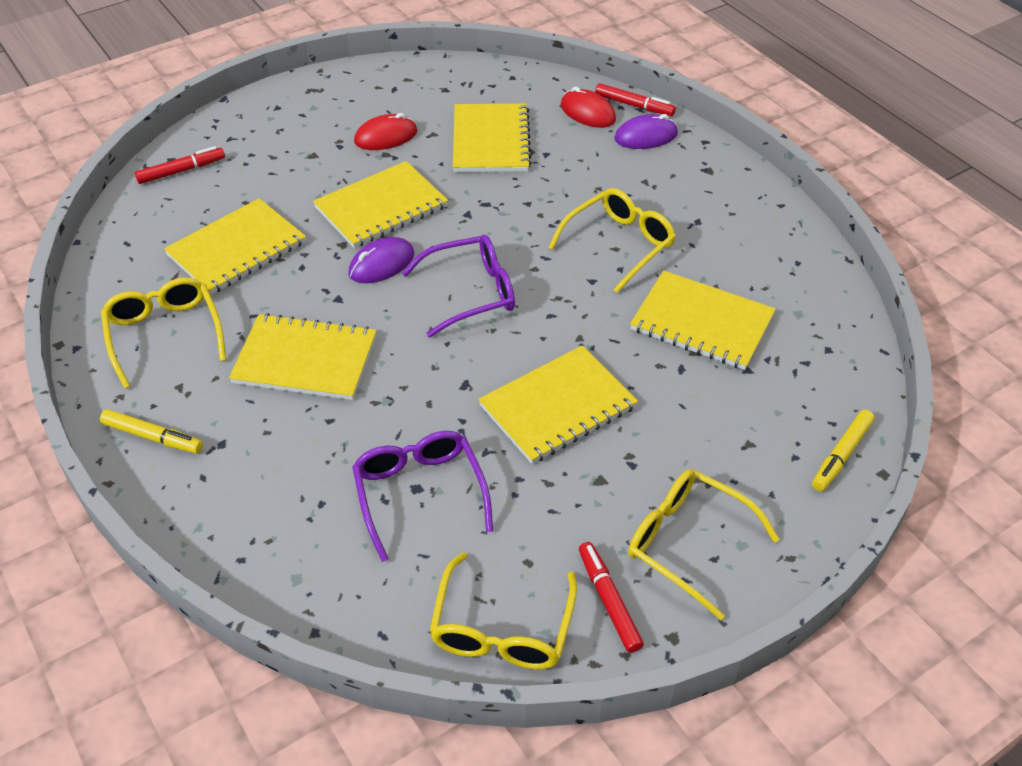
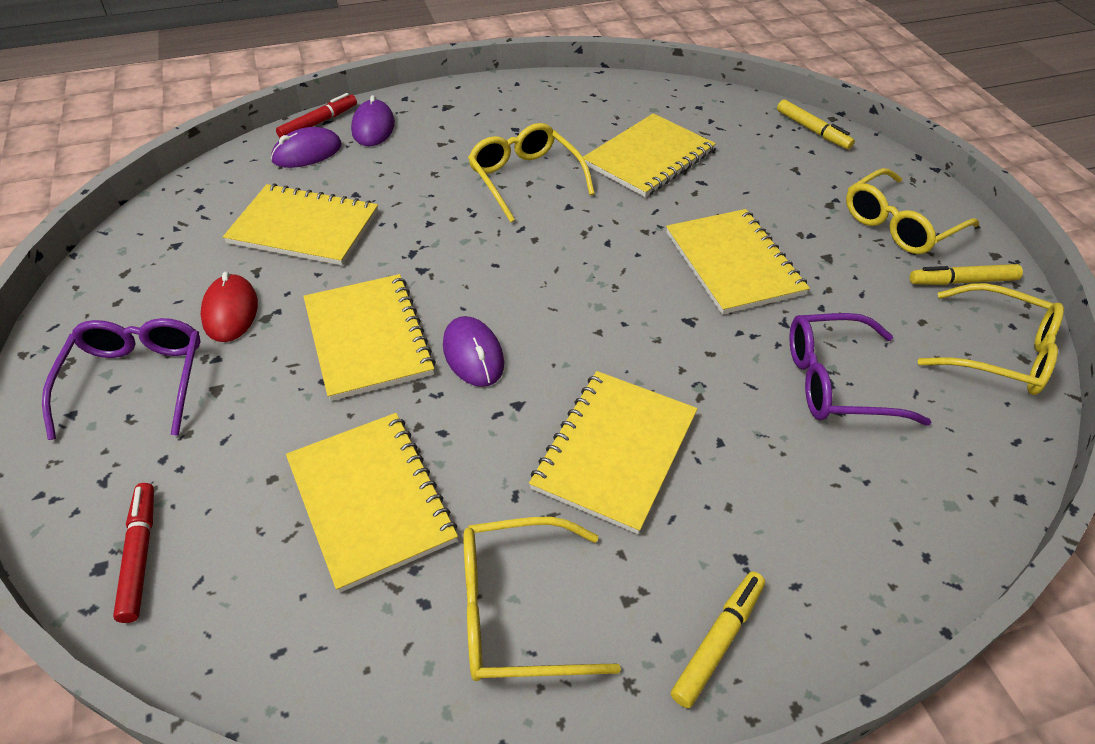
camera: 75 degrees left, 0 degrees up
purple glasses [402,235,515,337] -> purple glasses moved to [42,318,201,440]
red mouse [561,86,616,128] -> purple mouse [271,127,342,168]
red marker [579,542,644,653] -> yellow marker [910,264,1023,285]

